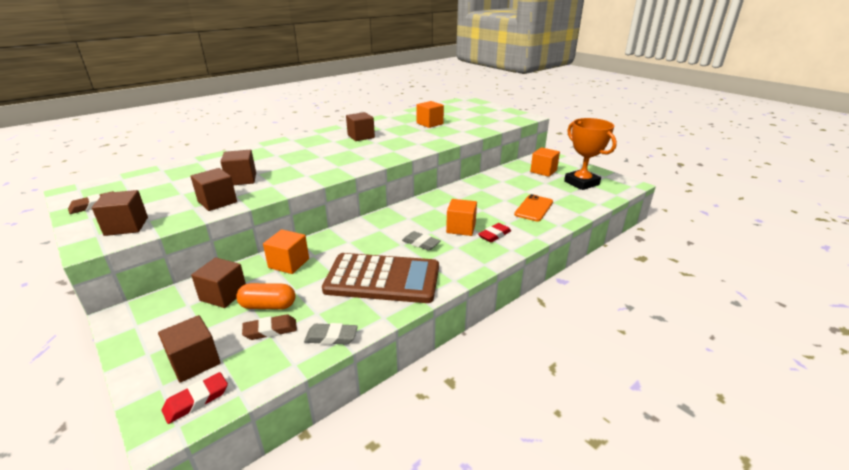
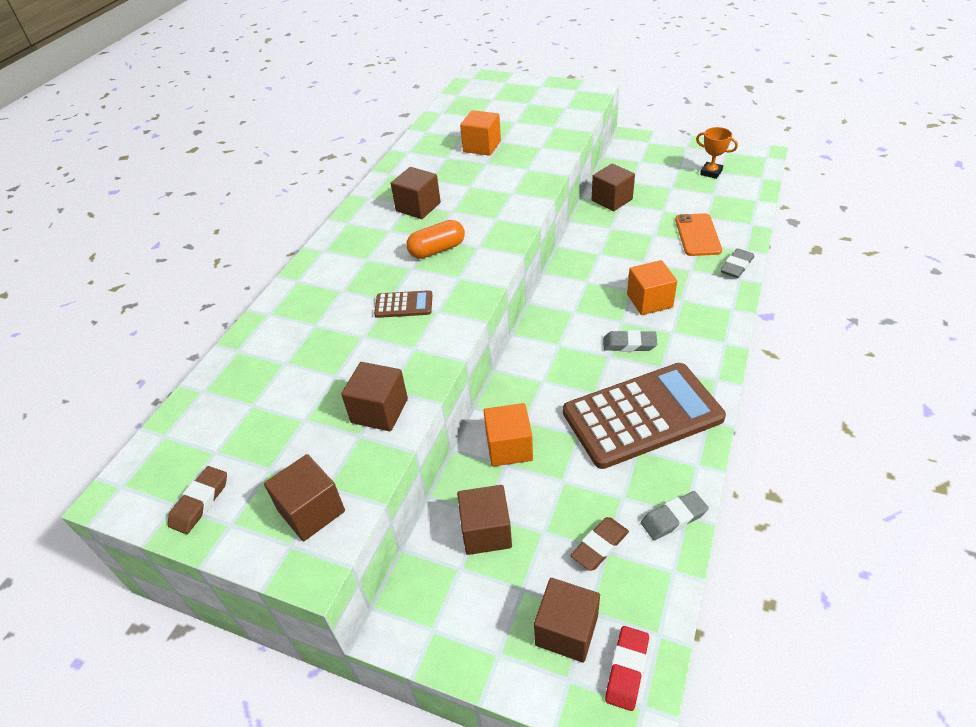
camera: 25 degrees left, 15 degrees up
brown cube [221,150,256,185] -> brown cube moved to [592,163,635,211]
orange capsule [236,283,296,309] -> orange capsule moved to [406,220,465,259]
red eraser [478,223,511,242] -> none
orange cube [530,147,560,177] -> none
orange trophy [564,118,617,190] -> orange trophy [696,127,738,179], size x0.52
none -> brown calculator [374,290,432,318]
none -> grey eraser [720,248,754,278]

